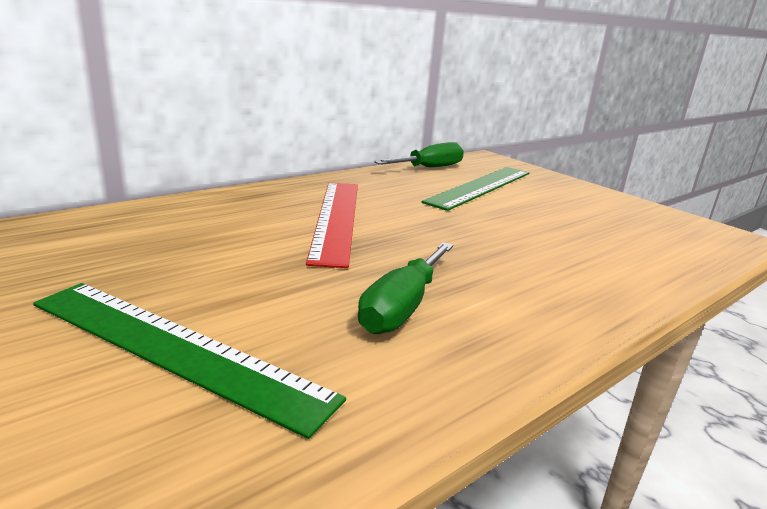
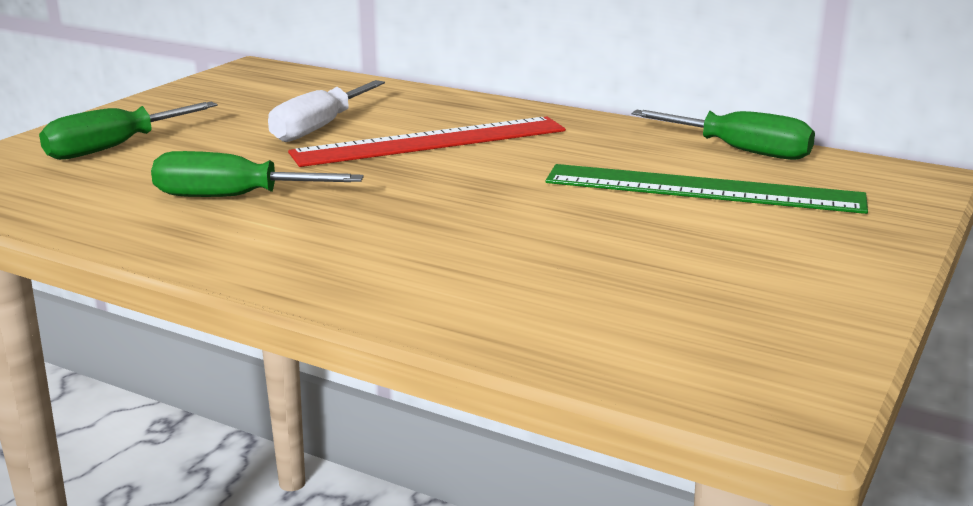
camera: 70 degrees right, 0 degrees up
green ruler [33,283,346,439] -> green screwdriver [39,102,218,160]
none -> white screwdriver [268,80,385,142]

